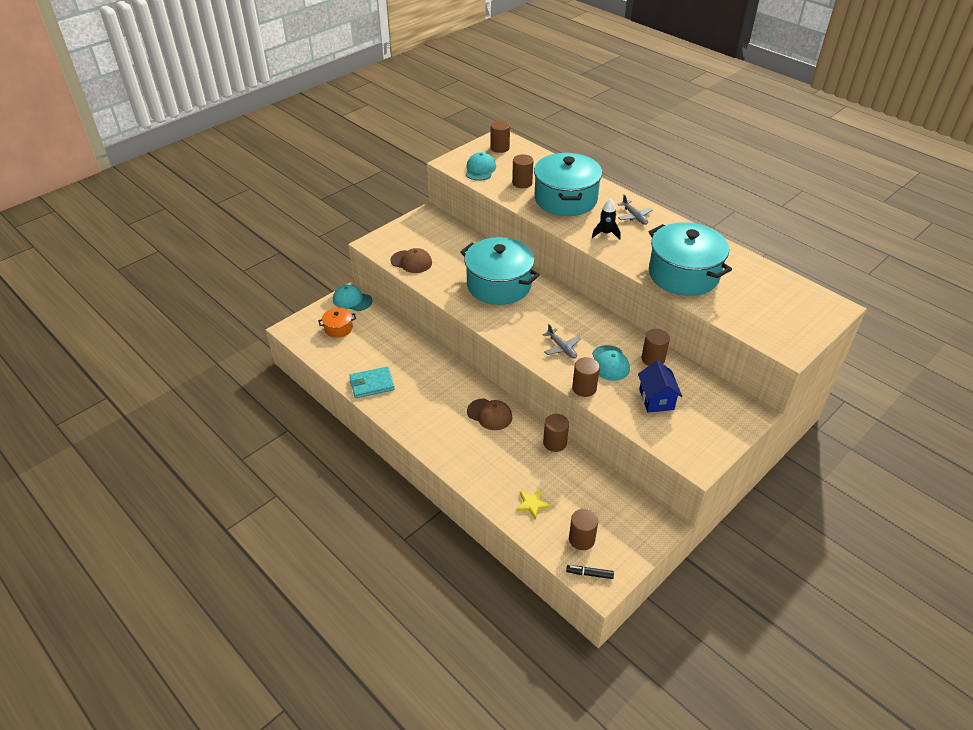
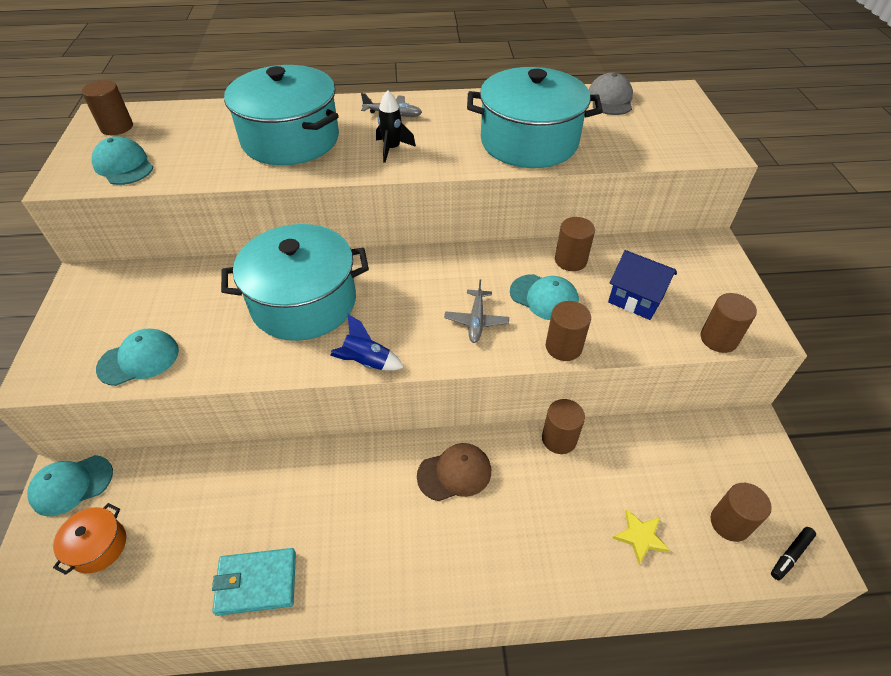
camera: 50 degrees left, 5 degrees up
turquoise wallet [349,367,395,398] -> turquoise wallet turned 60 degrees clockwise [212,548,296,616]
brown cap [390,248,432,273] -> turquoise cap [96,329,179,386]
brown cylinder [512,154,534,188] -> brown cylinder moved to [701,293,757,353]
grey plane [542,324,581,358] -> grey plane turned 90 degrees clockwise [444,280,509,343]
none -> blue rocket [330,314,404,371]
none -> grey cap [589,73,633,115]

